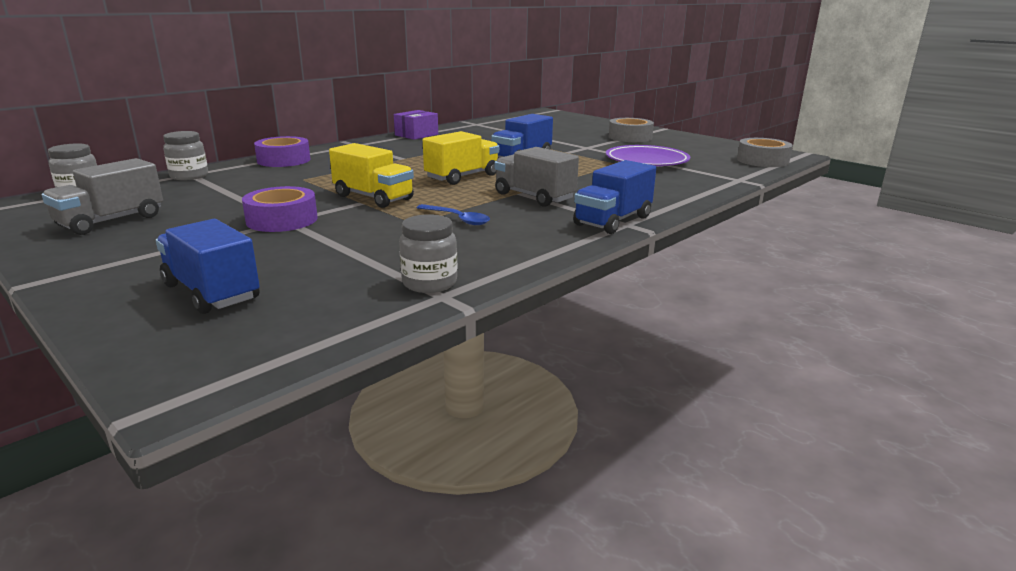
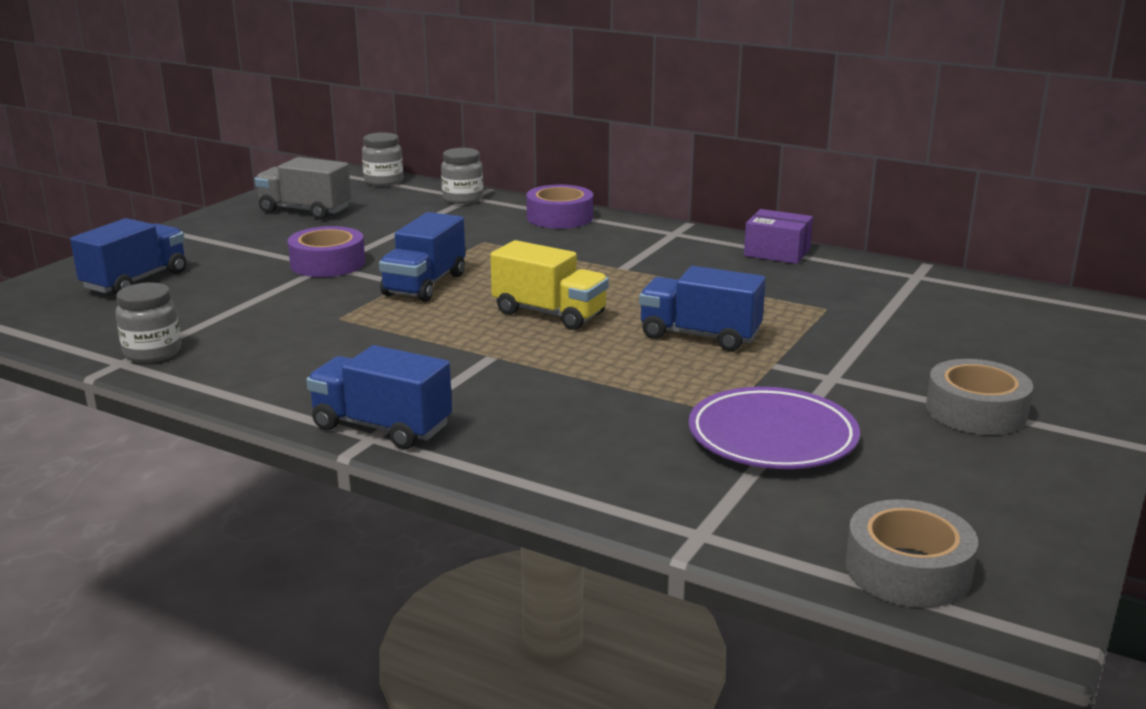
camera: 75 degrees right, 0 degrees up
yellow truck [329,143,414,208] -> blue truck [379,212,465,302]
blue spoon [417,204,490,225] -> none
grey truck [495,147,579,207] -> none

